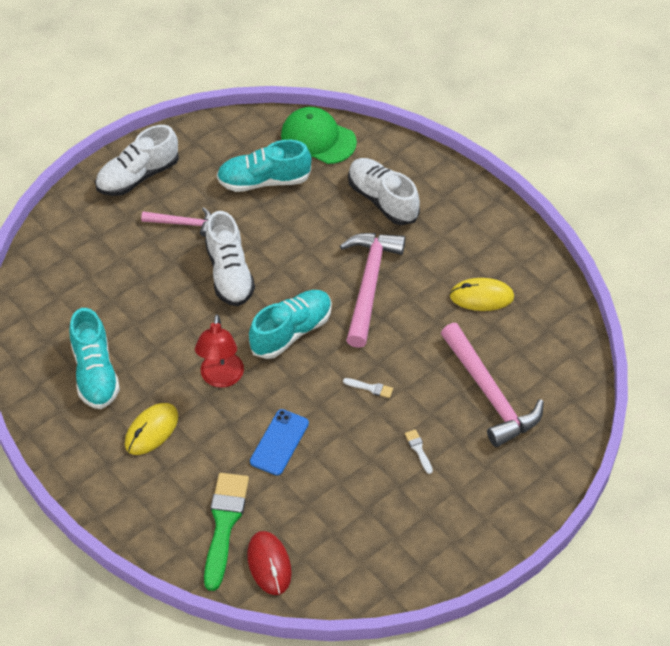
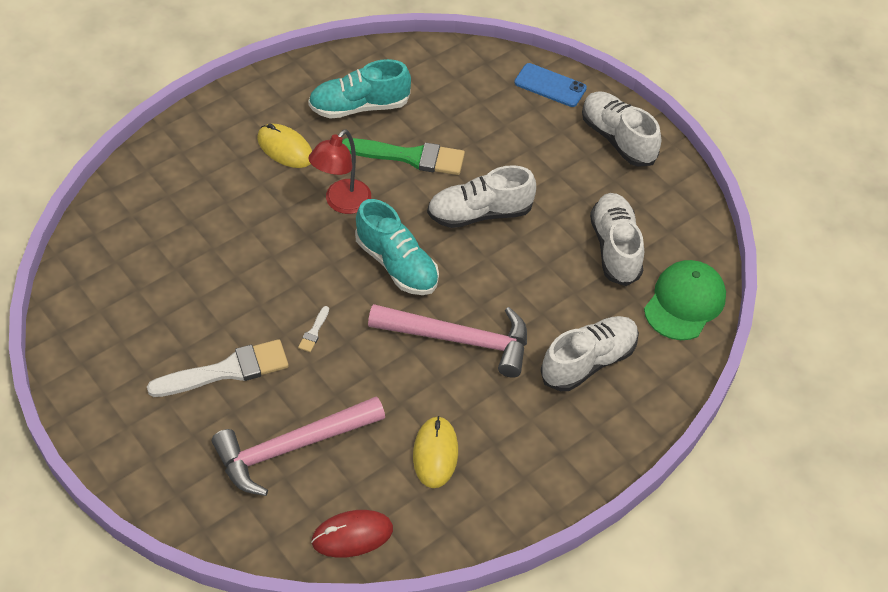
camera: 90 degrees right, 0 degrees up
pink hammer [141,207,211,237] -> none
red lamp [195,314,244,388] -> red lamp turned 60 degrees counterclockwise [308,130,371,214]
green brush [204,473,249,591] -> green brush moved to [342,138,465,175]
turquoise shoe [217,140,311,192] -> white shoe [590,193,644,286]
red mouse [247,531,292,595] -> red mouse moved to [311,510,393,558]
blue phone [250,409,309,476] -> blue phone moved to [514,63,587,107]
white brush [405,429,433,474] -> white brush [147,339,289,397], size x2.41

